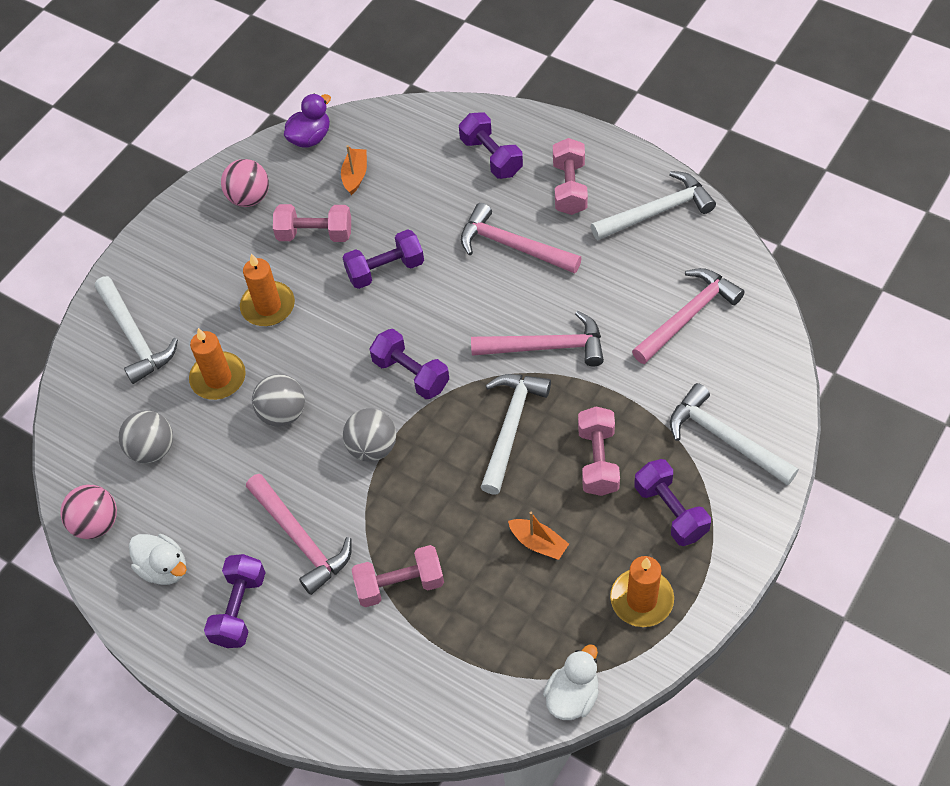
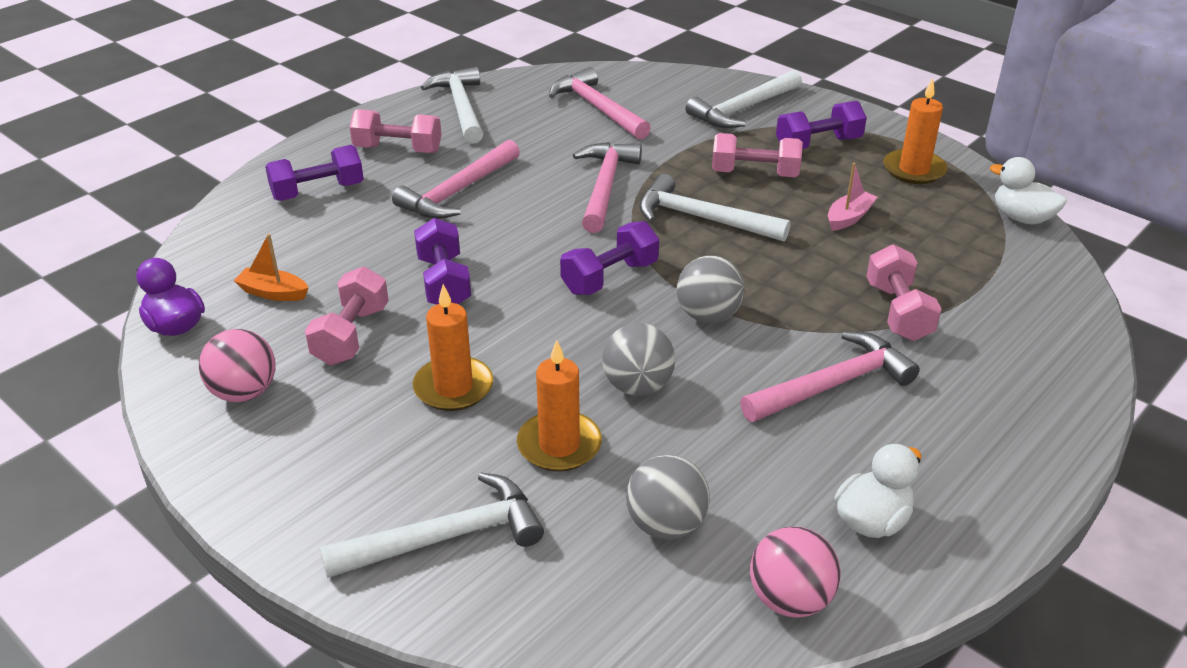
camera: 85 degrees left, 20 degrees down
purple dumbbell [204,554,266,648] -> none
orange boat [508,512,569,560] -> pink boat [828,163,877,231]

